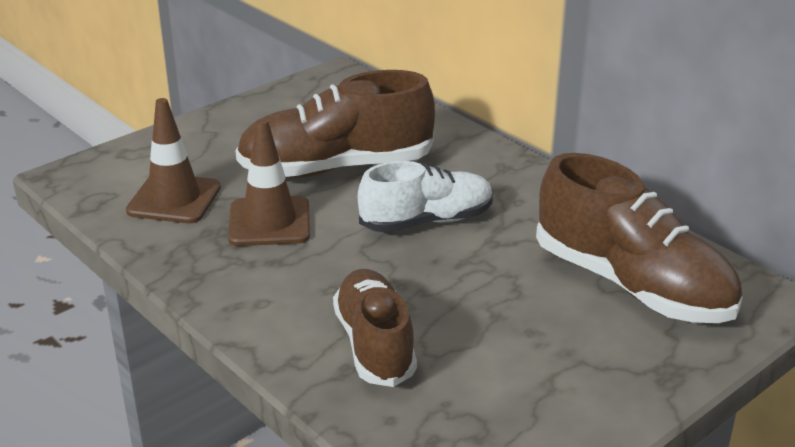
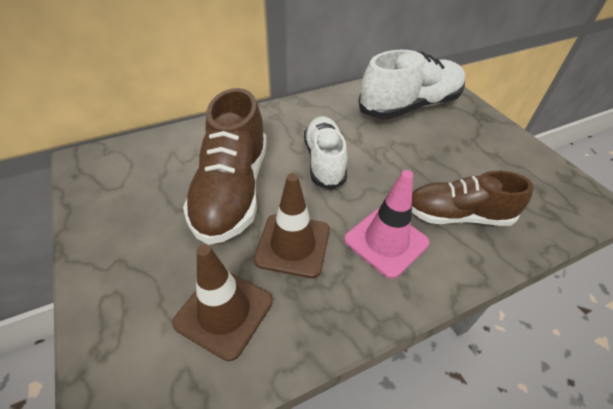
camera: 75 degrees left, 15 degrees up
brown shoe [536,153,742,323] -> white shoe [358,50,465,119]
none -> pink traffic cone [344,170,429,279]

